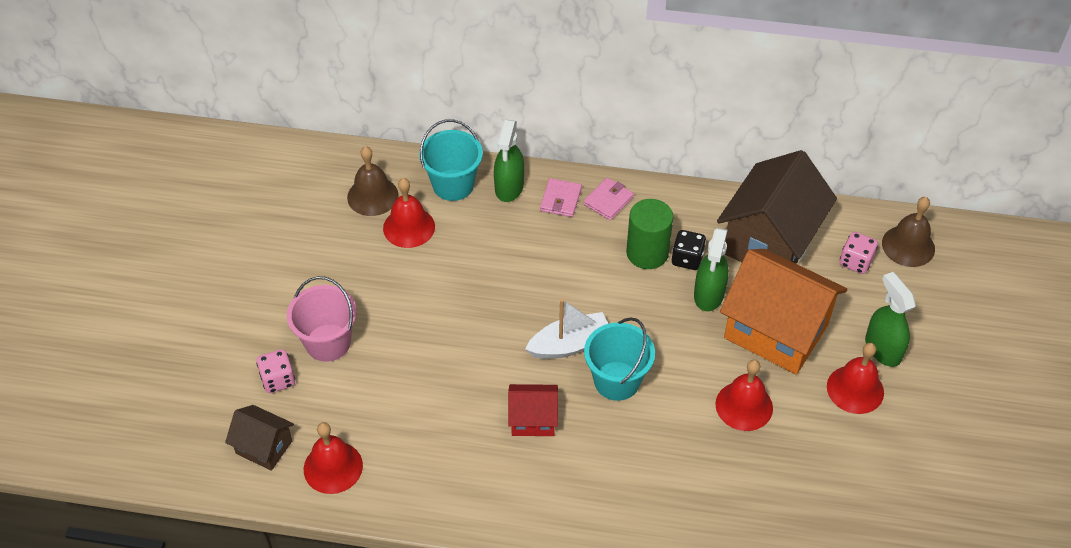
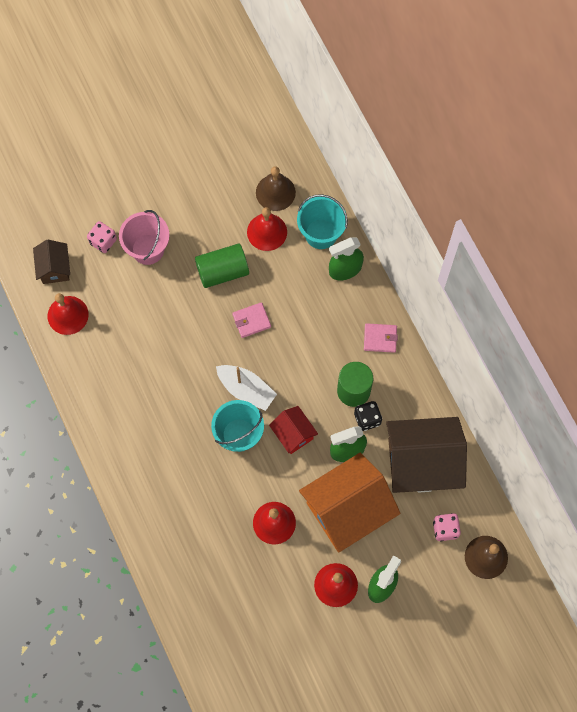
camera: 55 degrees right, 20 degrees up
red house [508,384,558,436] -> red house moved to [269,406,318,454]
pink wallet [540,178,582,217] -> pink wallet moved to [232,302,271,338]
orange house [720,249,847,374] -> orange house turned 60 degrees clockwise [299,453,400,552]
none -> green cylinder [195,244,249,288]

